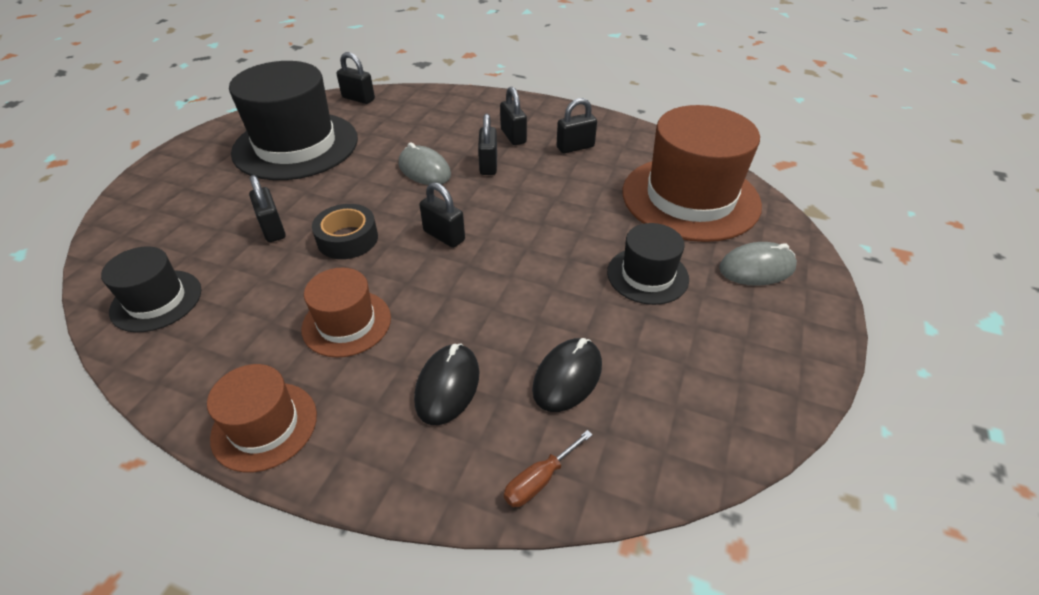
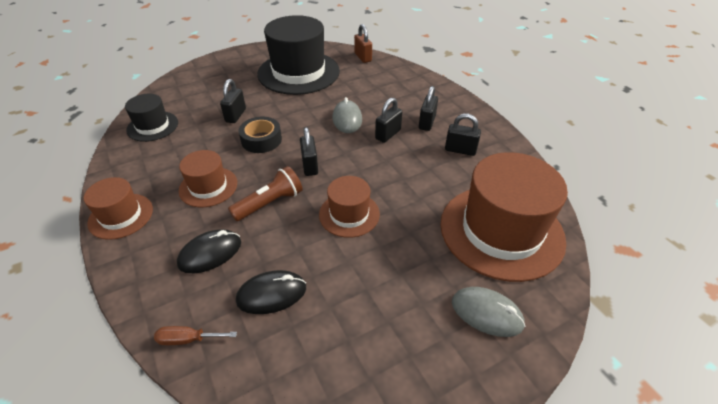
camera: 40 degrees right, 0 degrees up
black padlock [336,52,375,104] -> brown padlock [354,24,372,63]
black hat [607,223,689,305] -> none
none -> brown flashlight [228,166,303,221]
none -> brown hat [319,176,380,238]

